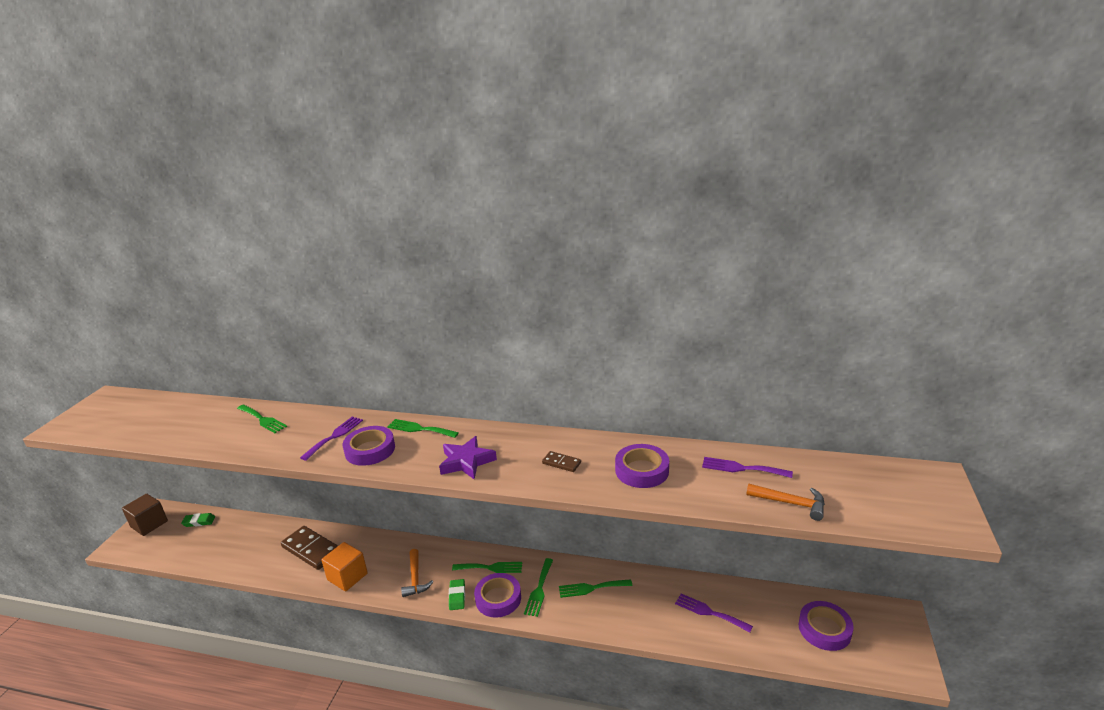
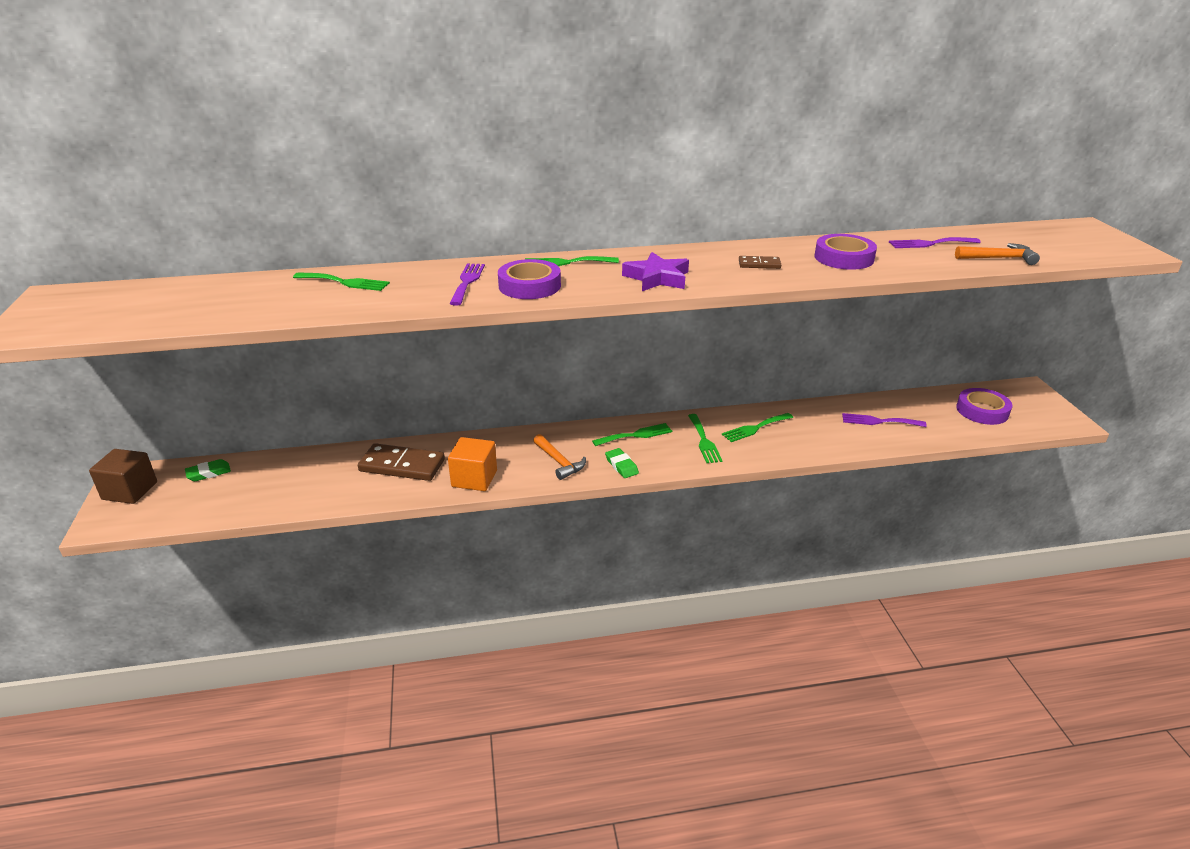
camera: 25 degrees left, 5 degrees up
purple tape [474,573,521,618] -> none

